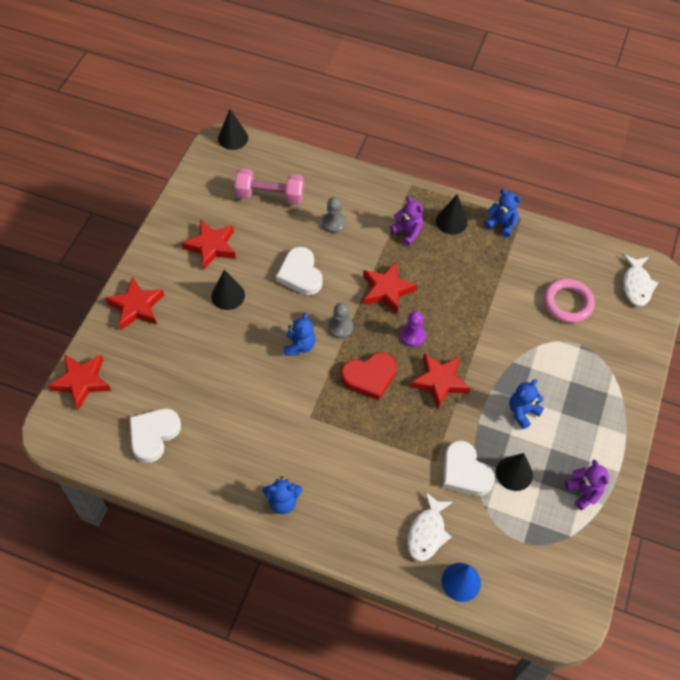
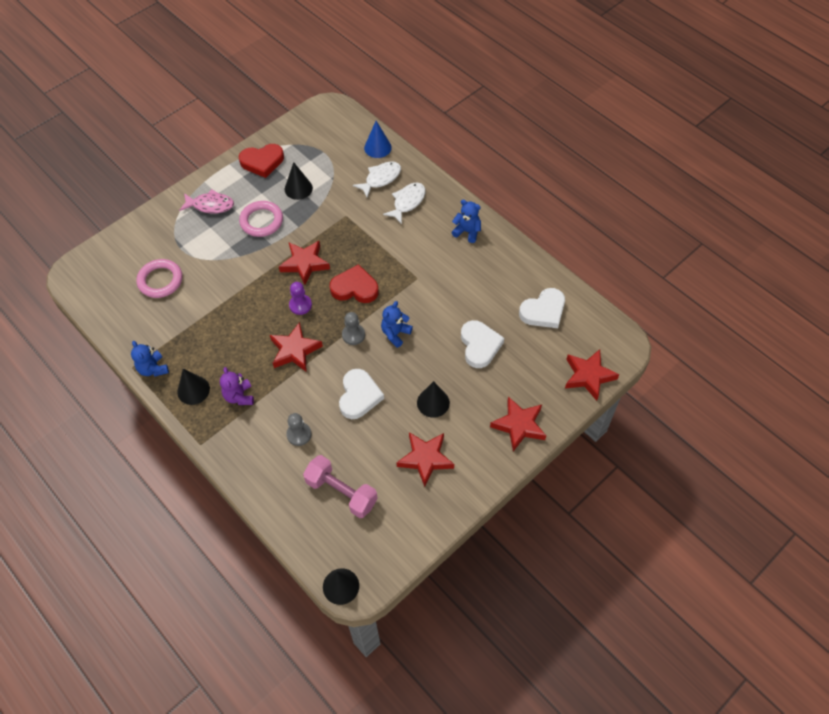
camera: 150 degrees left, 0 degrees up
white heart [443,441,495,496] -> white heart moved to [461,320,504,368]
blue teddy bear [509,379,544,429] -> pink ring [239,201,283,237]
purple teddy bear [565,459,609,510] -> red heart [239,144,284,178]
white fish [623,254,658,306] -> white fish moved to [383,182,426,224]
none -> pink fish [179,189,234,214]

